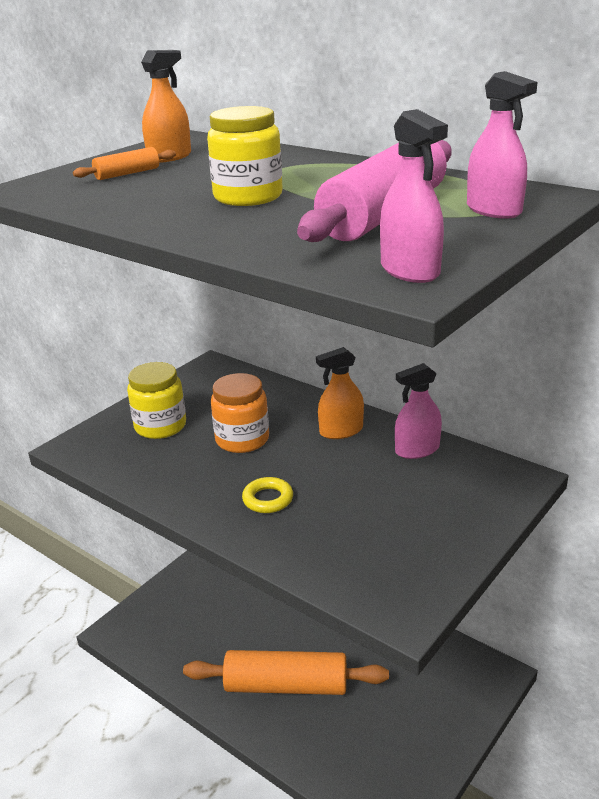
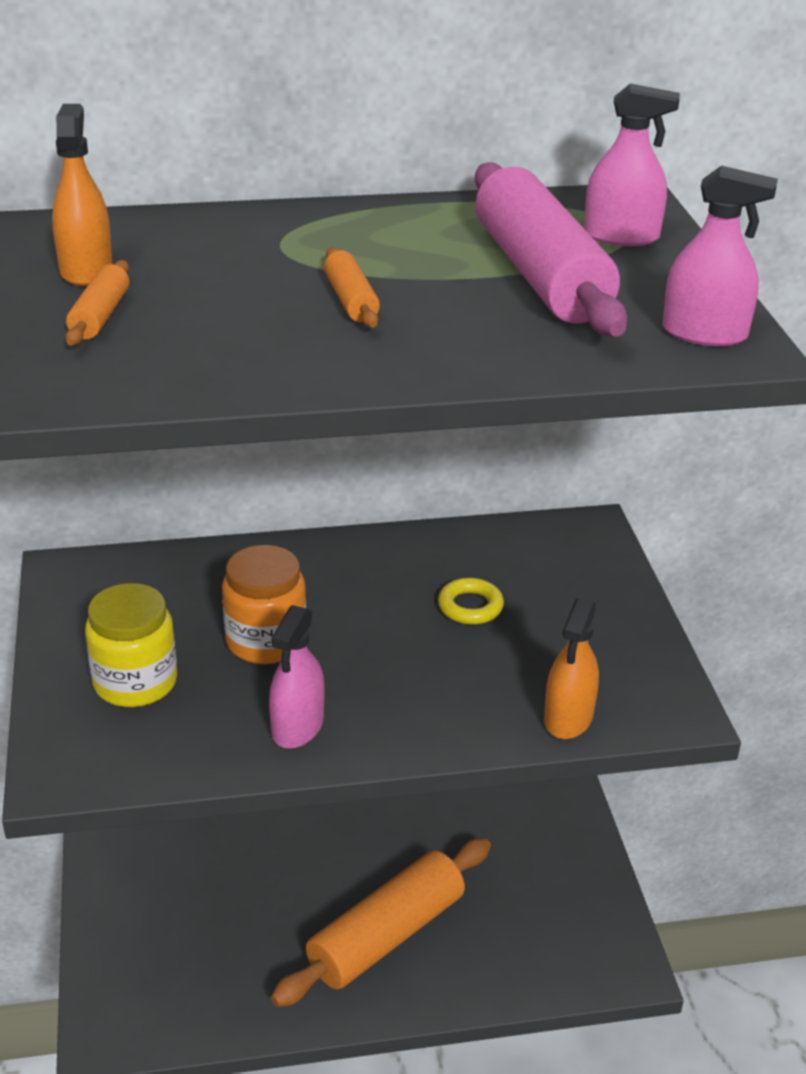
camera: 50 degrees left, 5 degrees up
yellow jar [207,106,283,206] -> orange rolling pin [324,247,380,328]
yellow ring [242,477,293,513] -> yellow ring moved to [438,578,504,625]
orange spray bottle [316,347,364,439] -> orange spray bottle moved to [544,598,599,739]
pink spray bottle [395,363,442,459] -> pink spray bottle moved to [269,605,324,749]

